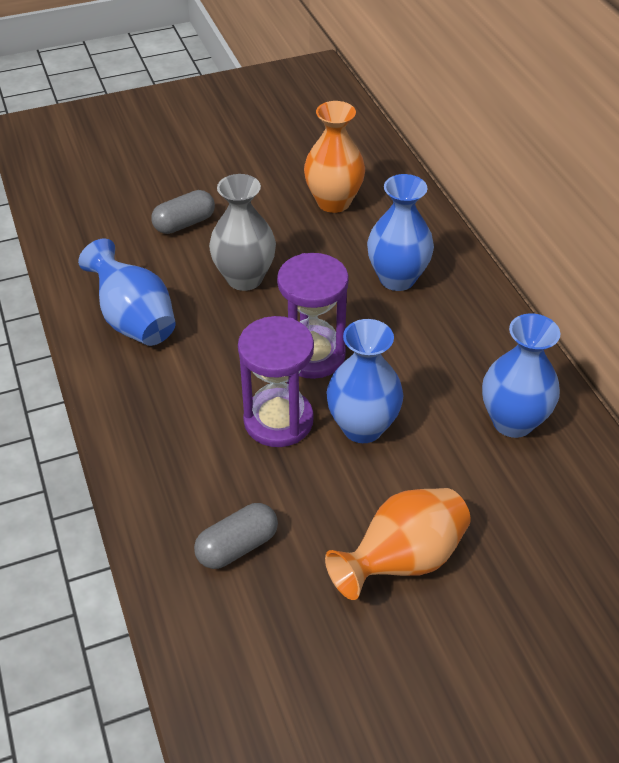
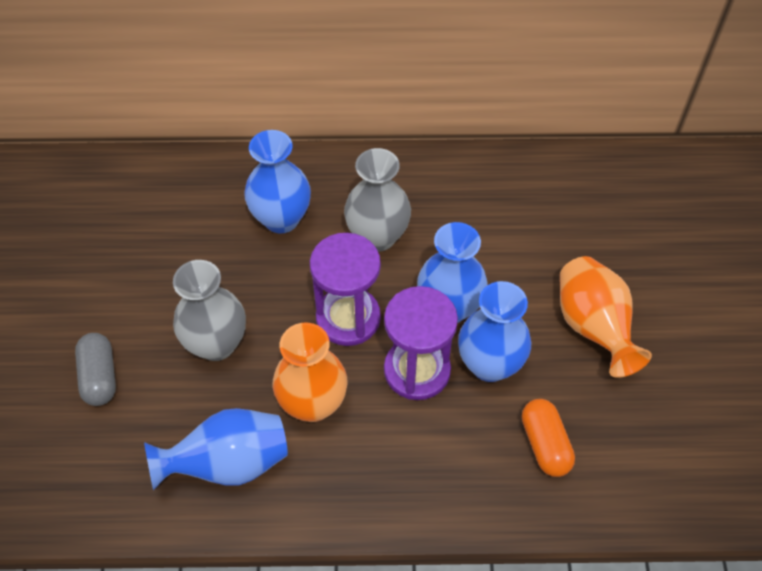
camera: 70 degrees left, 10 degrees up
grey capsule [194,503,278,569] -> orange capsule [522,399,575,477]
orange vase [304,101,365,213] -> orange vase moved to [273,323,347,422]
blue vase [482,313,560,438] -> blue vase moved to [458,281,531,382]
none -> grey vase [344,148,411,252]

